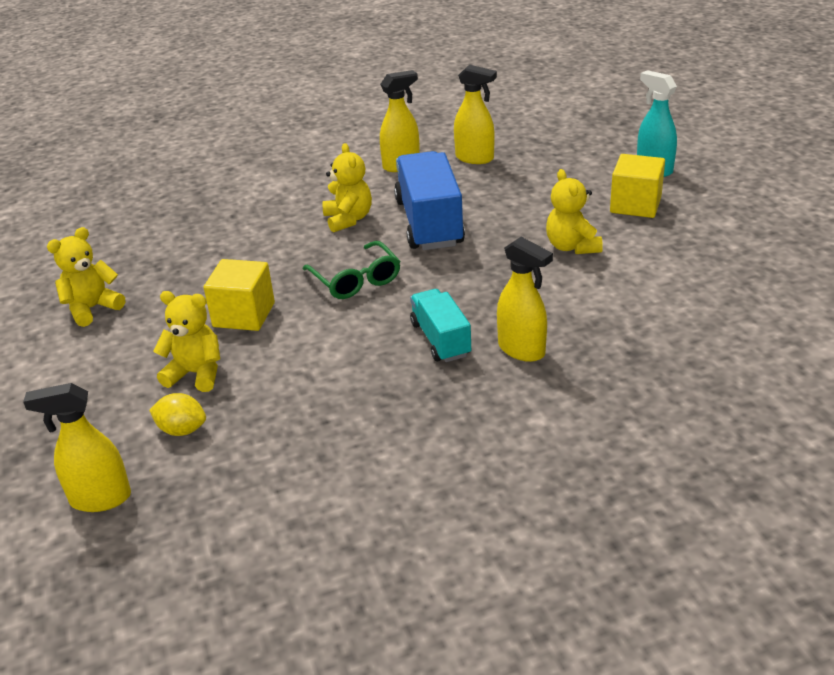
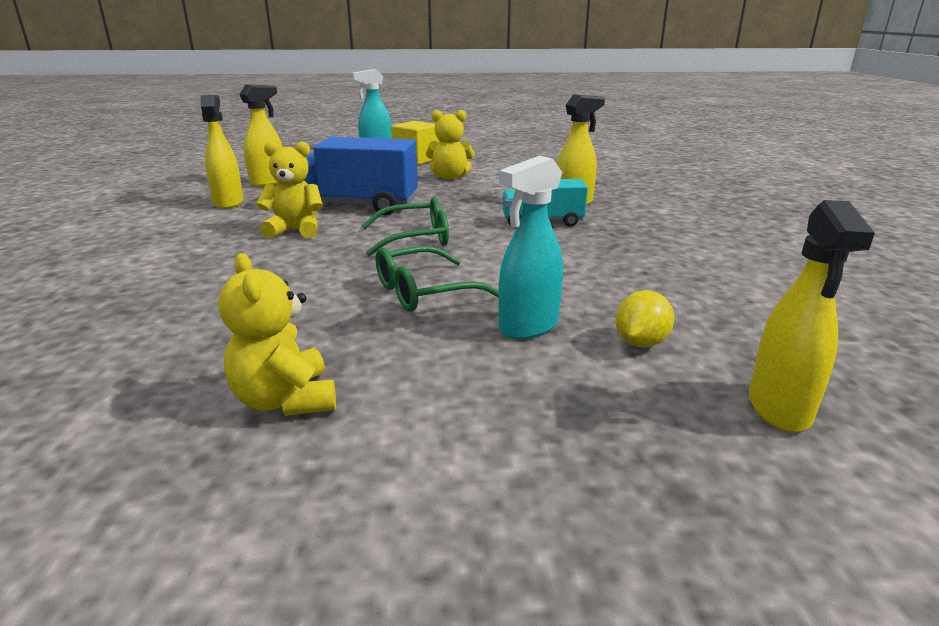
camera: 75 degrees left, 10 degrees down
yellow teddy bear [153,291,220,392] -> turquoise spray bottle [498,156,563,339]
yellow cube [204,259,275,331] -> green glasses [375,246,499,312]

